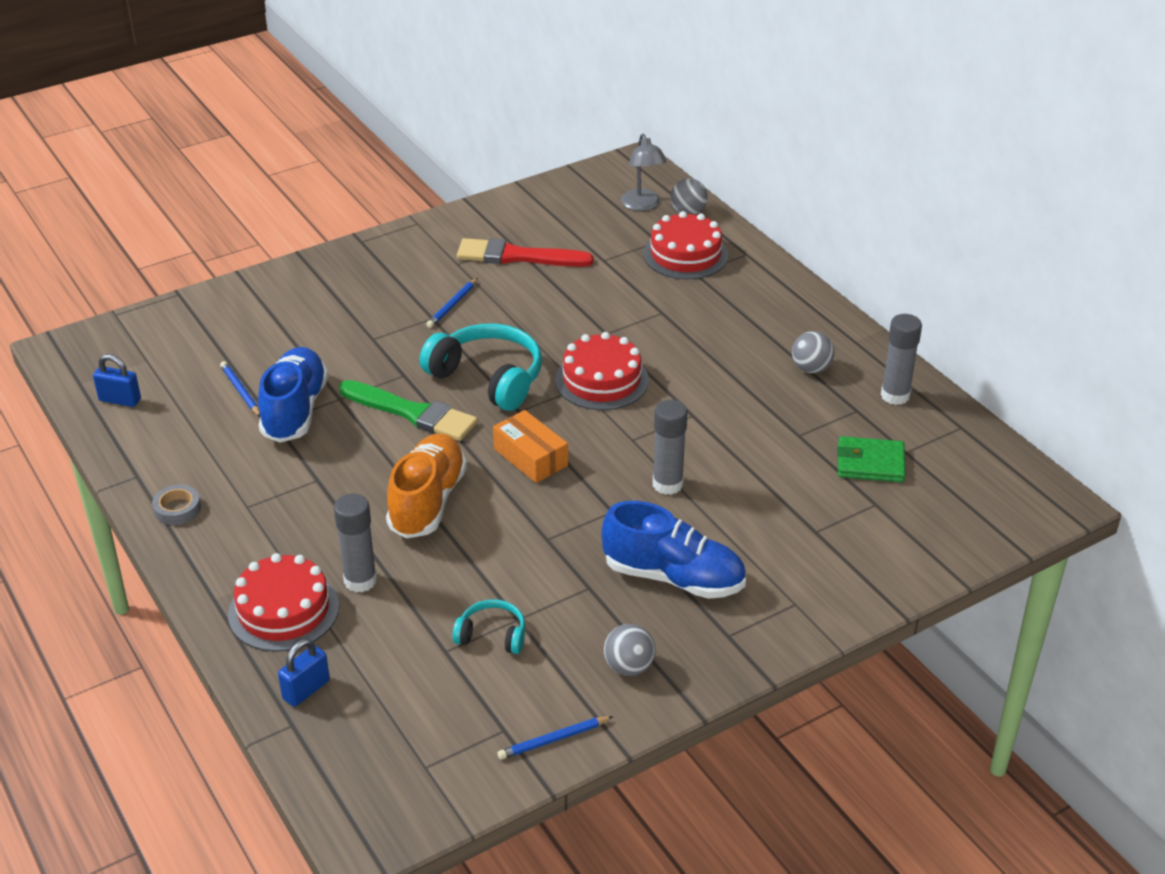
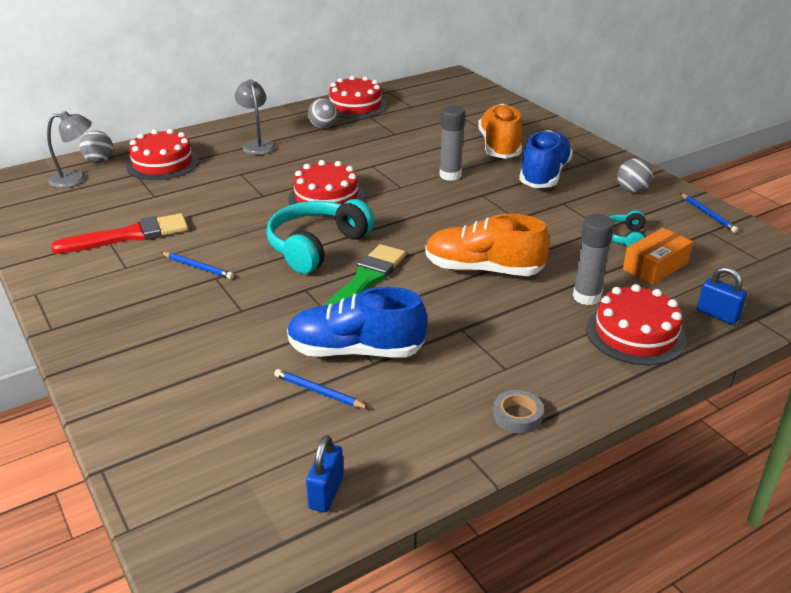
camera: 90 degrees left, 5 degrees down
blue pencil [220,361,260,416] -> blue pencil turned 60 degrees clockwise [274,369,370,409]
red brush [457,238,594,267] -> red brush turned 120 degrees counterclockwise [51,213,188,254]
orange box [493,410,568,483] -> orange box moved to [623,228,693,285]
green wallet [837,436,905,482] -> none
grey glue stick [881,314,922,405] -> red cake [329,76,387,119]
none -> grey lamp [235,79,276,155]
none -> orange shoe [478,104,522,159]

